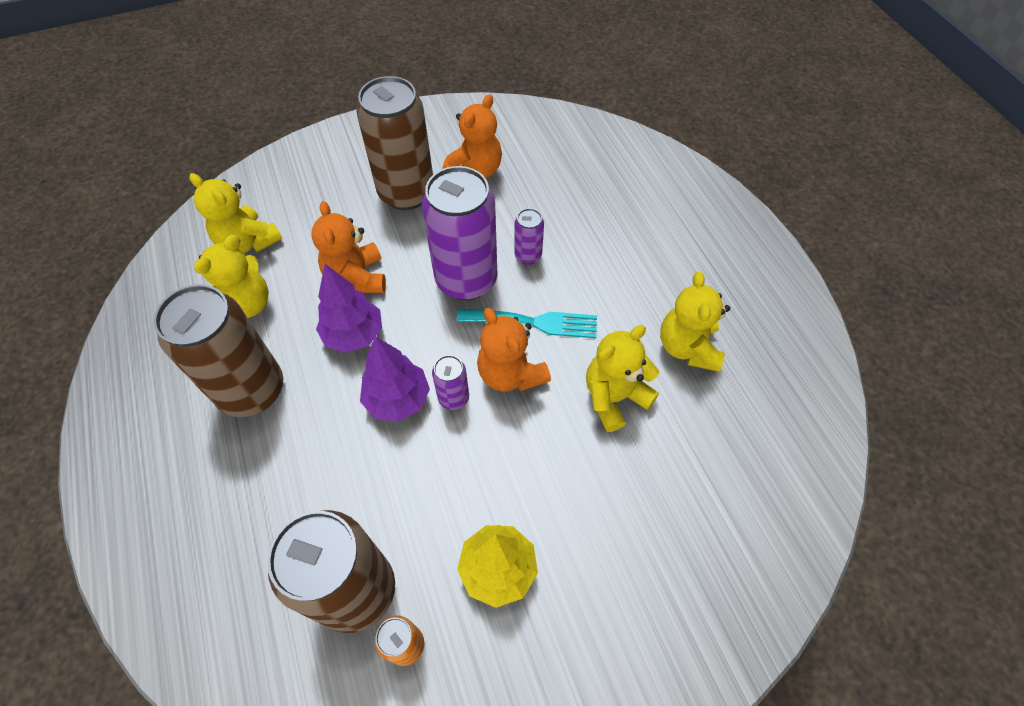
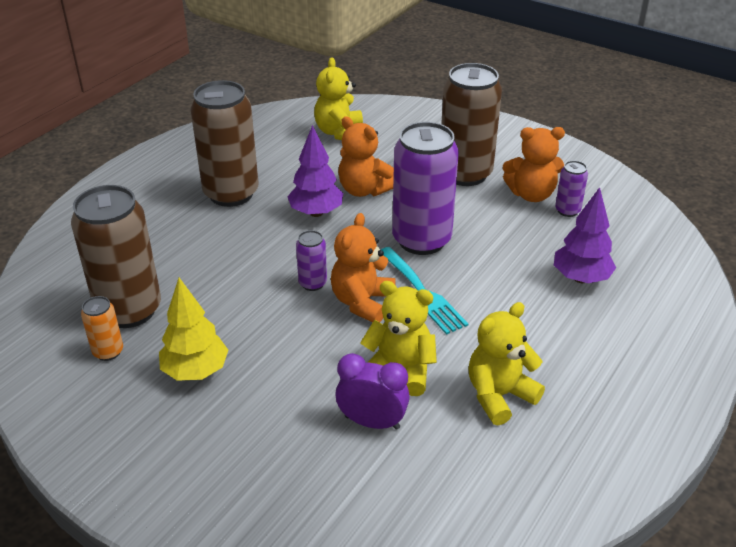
camera: 55 degrees right, 20 degrees down
yellow teddy bear [194,235,269,318] -> none
orange teddy bear [311,201,386,293] -> orange teddy bear turned 90 degrees counterclockwise [338,116,394,197]
purple tree [360,336,430,422] -> purple tree moved to [554,187,616,283]
purple can [514,208,544,265] -> purple can moved to [555,161,588,217]
none -> purple clock [335,353,410,430]

